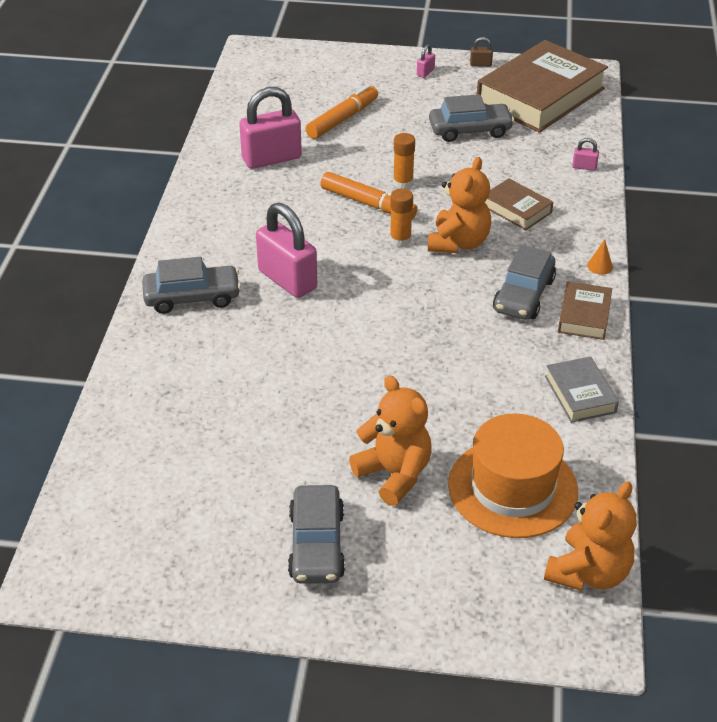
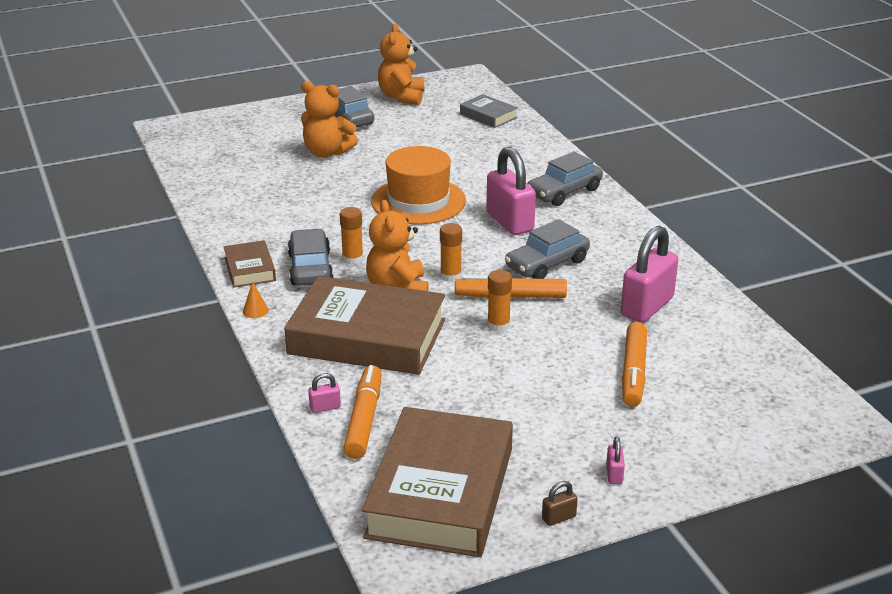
camera: 150 degrees right, 10 degrees down
pink padlock [256,203,317,298] -> pink padlock turned 45 degrees clockwise [486,147,536,235]
grey car [429,94,514,142] -> grey car moved to [505,219,590,279]
orange hat [448,414,578,538] -> orange hat moved to [371,146,466,224]
brown book [485,178,553,230] -> brown book [284,276,445,375], size x2.14
orange teddy bear [544,481,637,591] -> orange teddy bear moved to [378,24,425,105]
grey book [545,356,619,423] -> grey book moved to [460,94,518,128]
none -> orange glue stick [340,207,363,265]
none -> orange marker [343,365,382,459]

